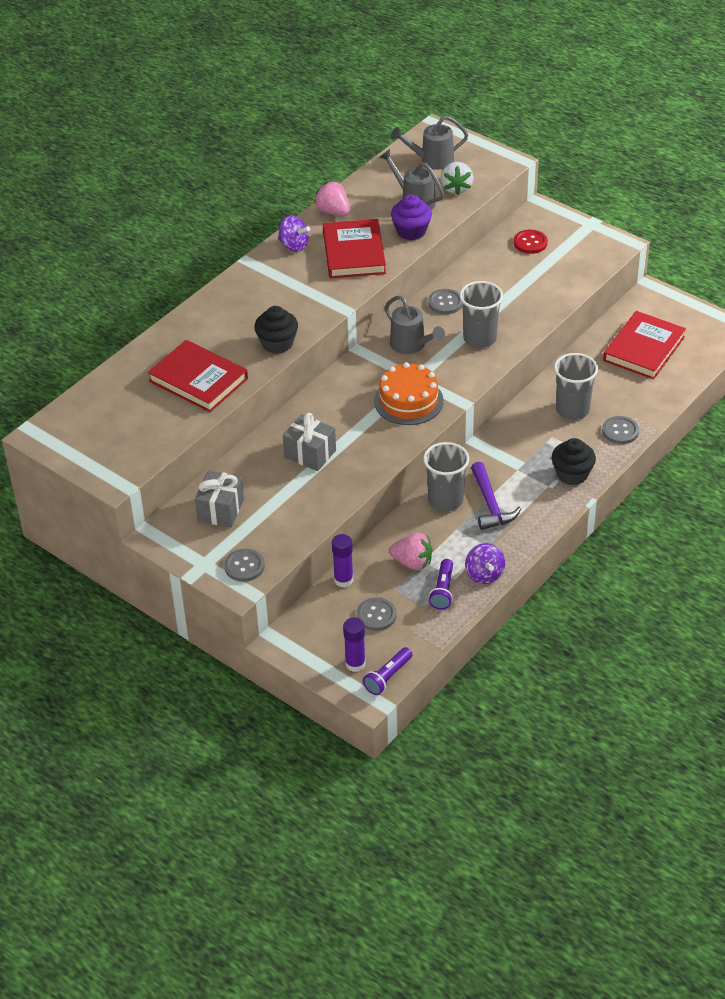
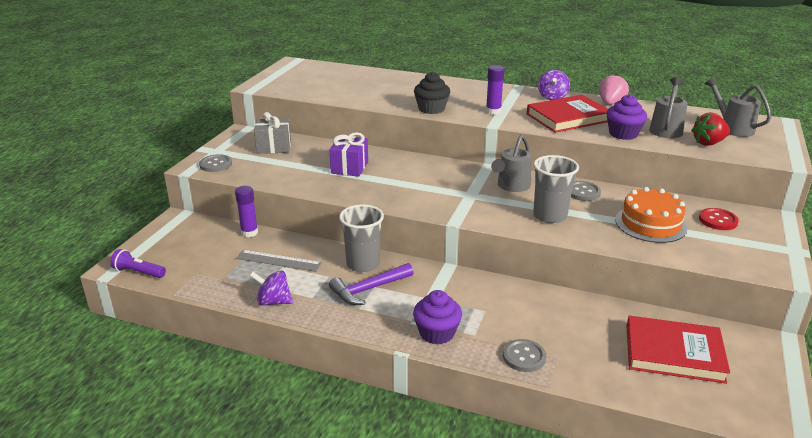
camera: 70 degrees right, 15 degrees down
red book [148,340,248,412] -> none
grey gift [283,413,336,471] -> purple gift [330,132,368,177]
purple glue stick [343,617,366,672] -> purple glue stick moved to [486,65,505,115]
grey button [357,597,396,631] -> none
orange cake [374,362,444,425] -> orange cake moved to [615,187,687,243]
pink strawberry [389,533,432,570] -> grey ruler [236,250,322,272]
purple flashlight [429,559,453,610] -> none
white strawberry [441,162,473,196] -> red strawberry [691,112,730,146]
purple spinning top [465,543,505,584] -> purple spinning top turned 45 degrees clockwise [250,271,293,306]
black cupcake [552,438,596,485] -> purple cupcake [413,290,462,345]
grey cup [554,353,598,420] -> none

